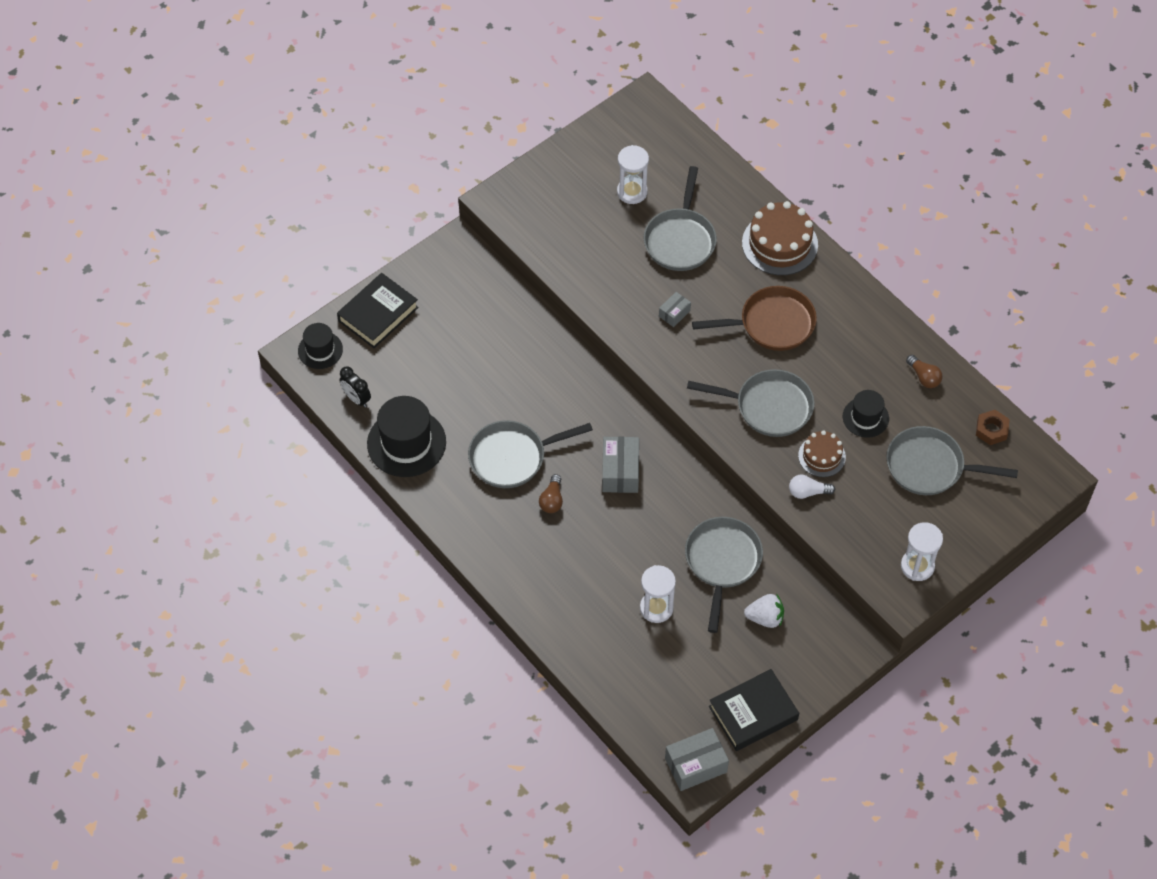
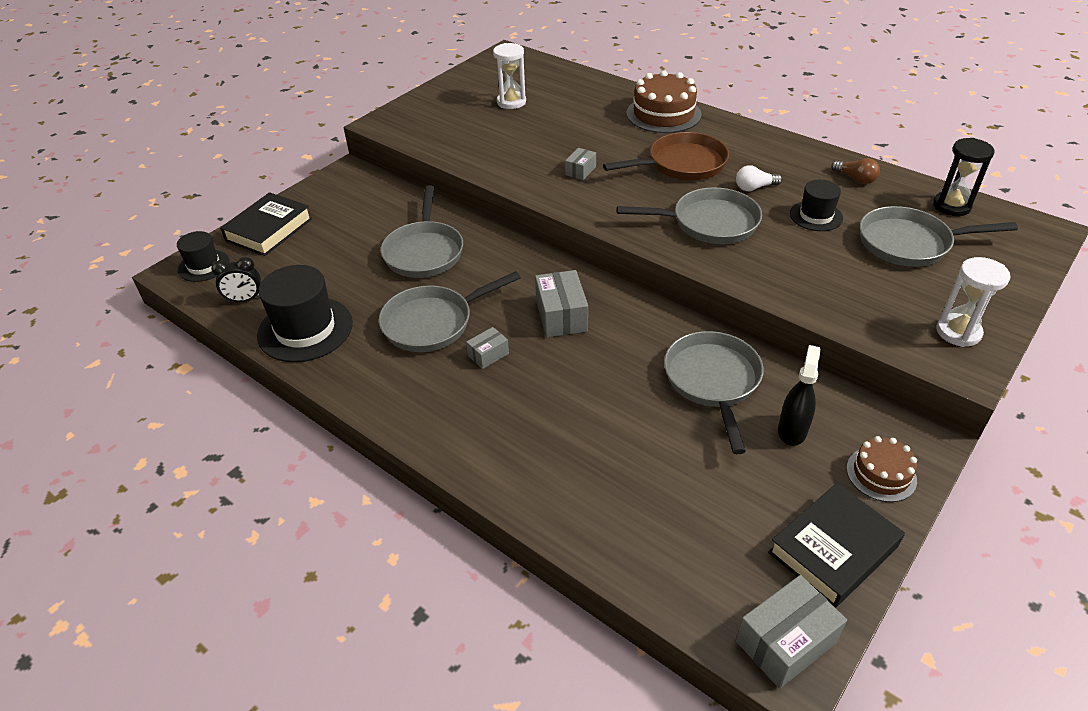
camera: 10 degrees left, 15 degrees down
black clock [339,366,371,408] -> black clock turned 45 degrees counterclockwise [211,257,261,302]
brown light bulb [539,474,563,513] -> grey box [466,327,509,369]
white hourglass [640,565,676,623] -> none
grey pan [644,166,717,271] -> grey pan moved to [381,185,463,278]
white strawberry [744,594,784,628] -> black spray bottle [778,345,821,446]
white light bulb [789,475,835,499] -> white light bulb moved to [736,166,782,191]
brown cake [798,430,846,477] -> brown cake moved to [846,436,917,502]
brown nut [976,410,1010,445] -> black hourglass [933,138,994,216]

